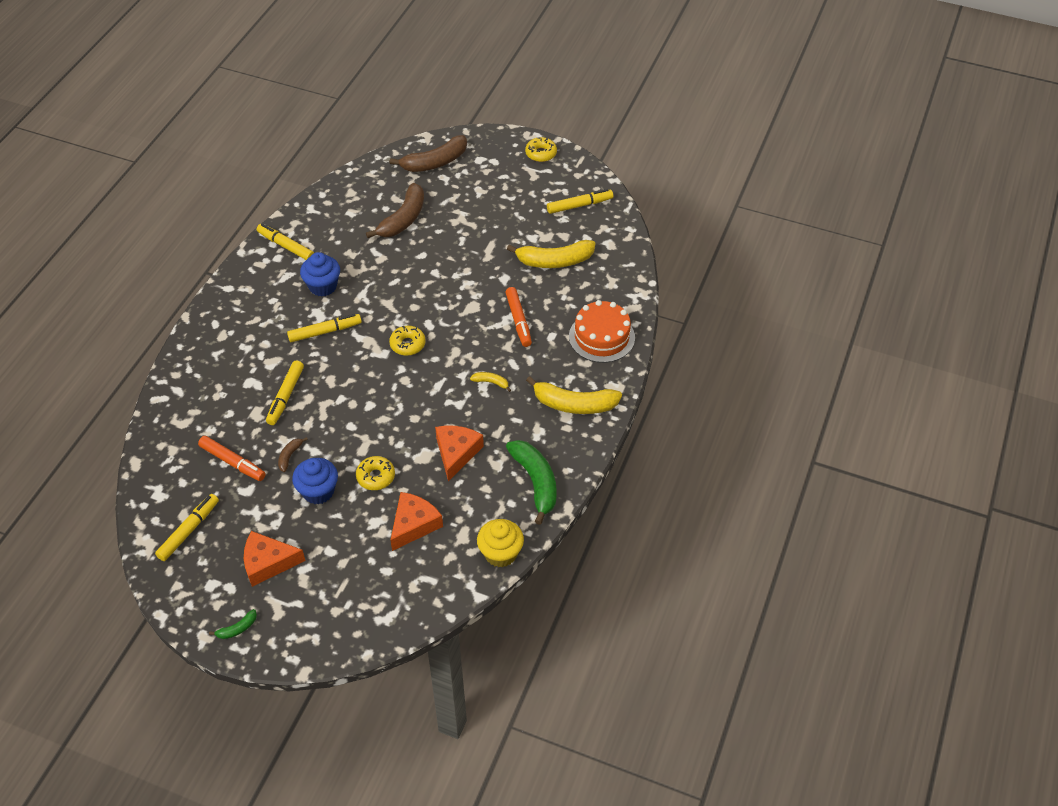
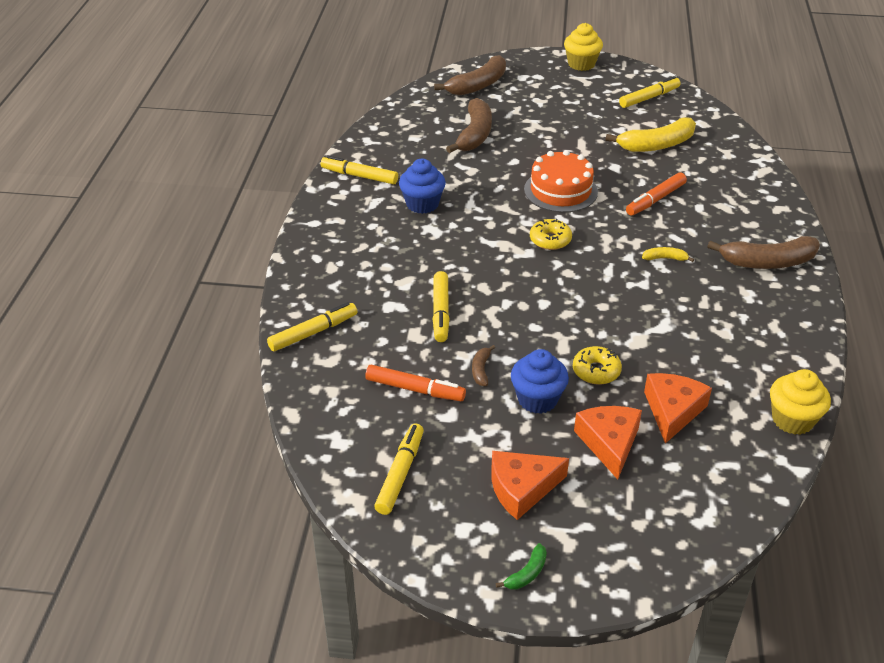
camera: 15 degrees left, 10 degrees down
yellow marker [287,314,362,342] -> yellow marker moved to [267,302,357,351]
orange cheese [435,426,484,482] -> orange cheese moved to [574,406,642,479]
orange marker [505,287,532,347] -> orange marker turned 75 degrees clockwise [626,172,687,215]
green banana [506,440,557,525] -> none
yellow donut [525,137,557,162] -> yellow cupcake [564,23,603,71]
yellow banana [526,376,622,414] -> brown banana [707,236,820,269]
orange cake [569,300,635,363] -> orange cake moved to [524,150,598,213]

